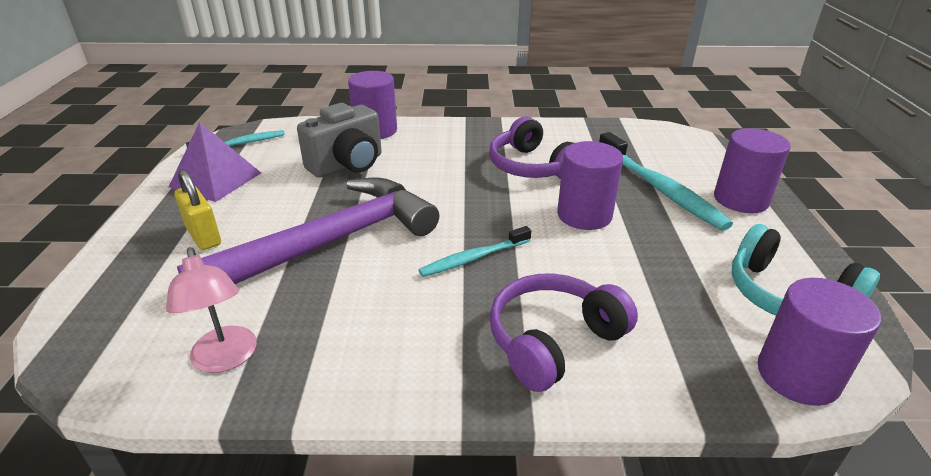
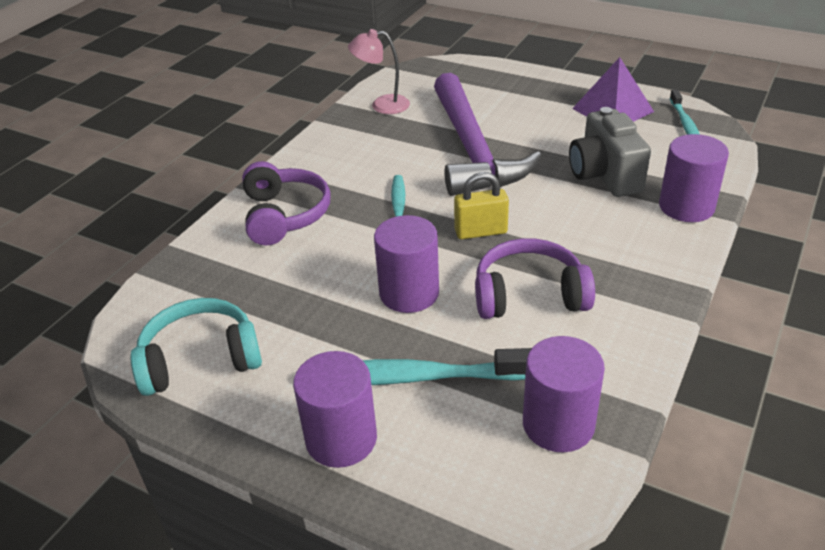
camera: 120 degrees right, 5 degrees up
yellow padlock [174,169,221,250] -> yellow padlock moved to [454,172,509,239]
purple cylinder [758,278,881,406] -> purple cylinder moved to [523,336,605,452]

